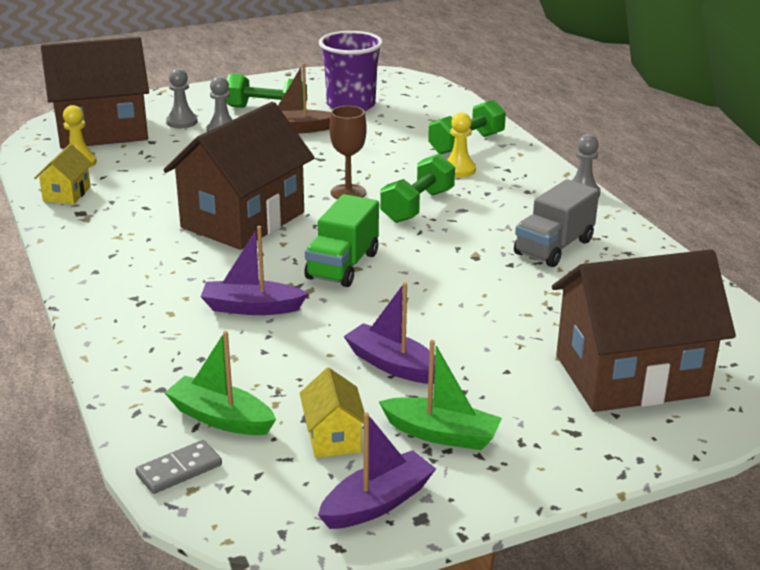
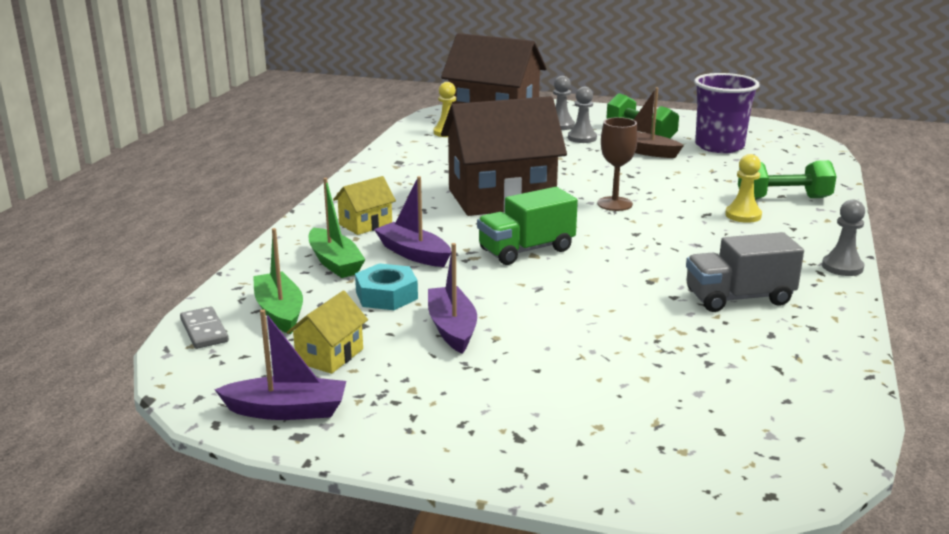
camera: 40 degrees right, 5 degrees down
yellow house [34,144,93,204] -> yellow house moved to [333,176,396,235]
grey domino [135,440,222,494] -> grey domino turned 60 degrees clockwise [180,307,229,349]
green boat [378,340,502,450] -> green boat moved to [309,178,365,278]
green dumbbell [380,153,455,223] -> none
brown house [552,249,736,412] -> none
none -> turquoise nut [355,263,418,310]

